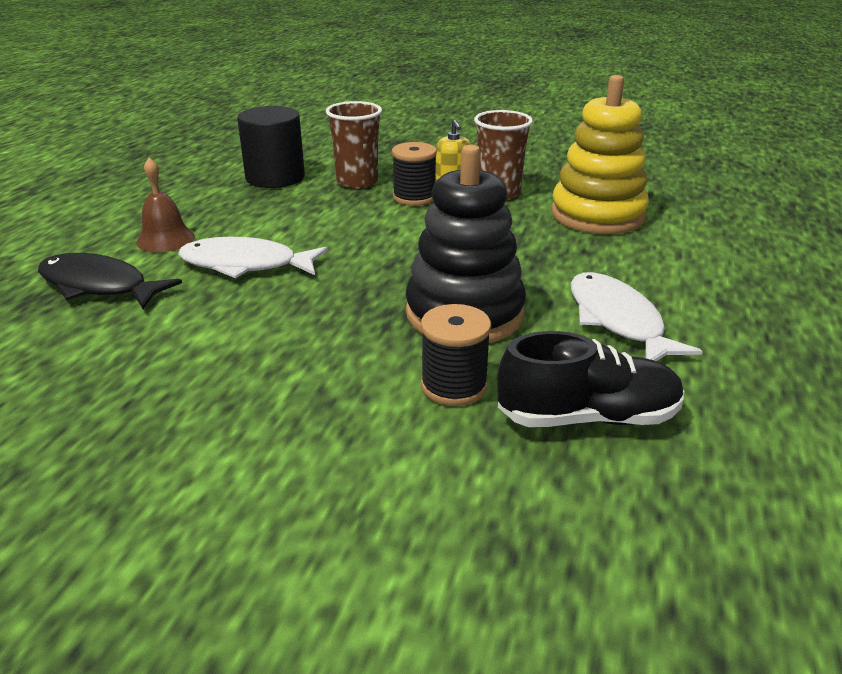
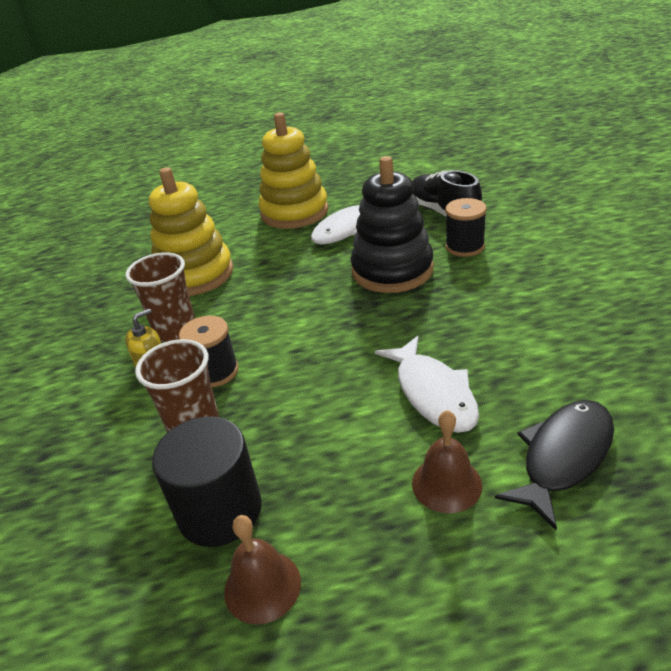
camera: 115 degrees left, 5 degrees up
black fish [38,253,182,309] -> black fish turned 135 degrees counterclockwise [495,400,614,530]
none -> brown bell [224,515,301,624]
none -> yellow stacking toy [259,112,329,229]

